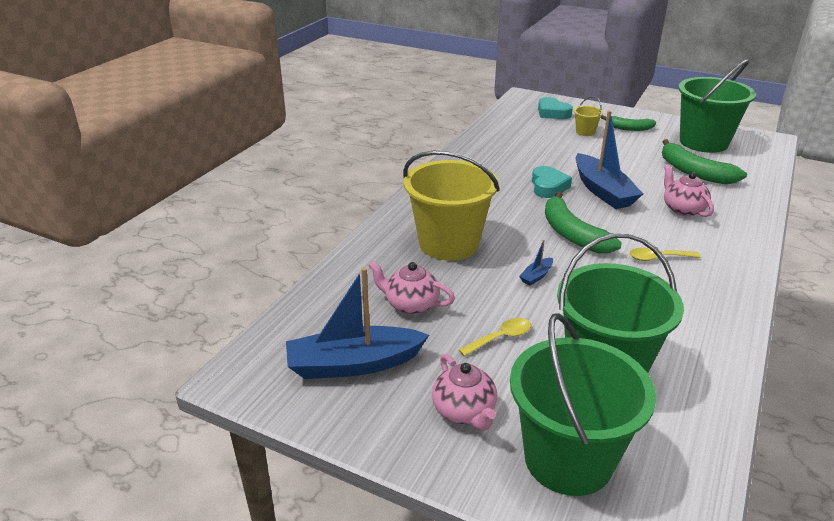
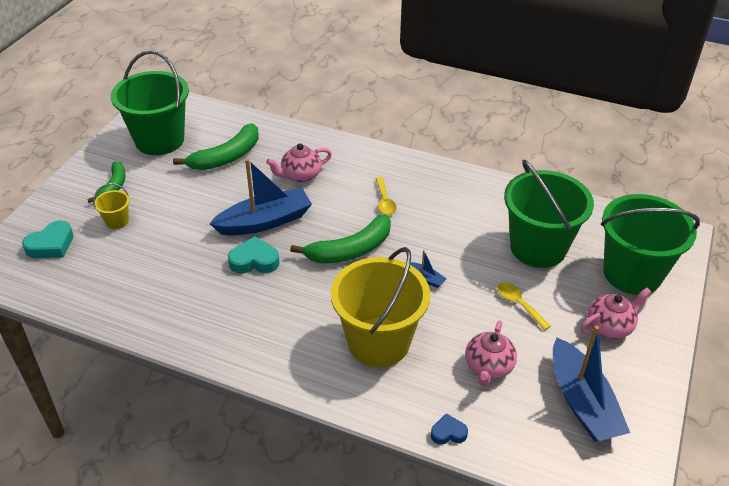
camera: 95 degrees left, 10 degrees up
none -> blue heart [431,413,468,445]

